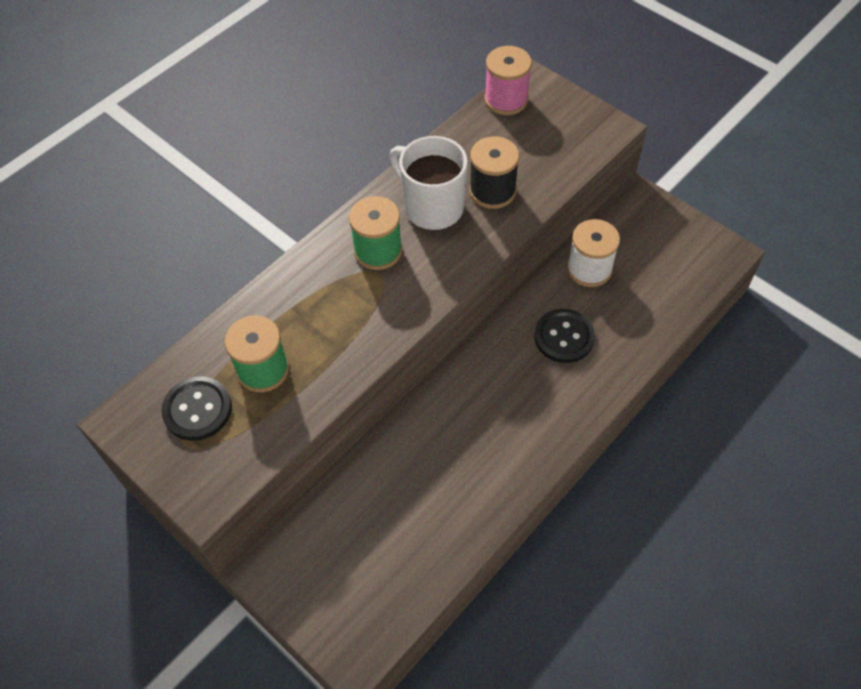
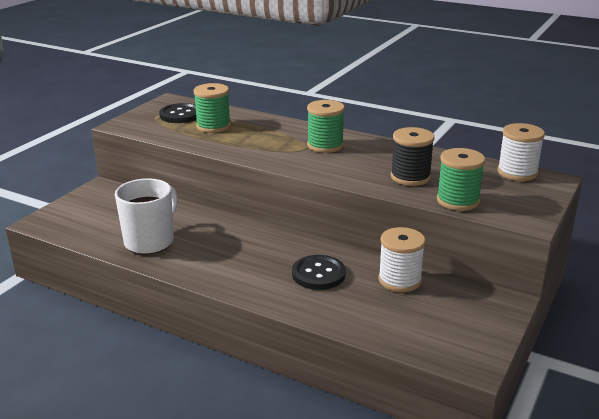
camera: 75 degrees right, 30 degrees down
white mug [389,136,468,230] -> white mug moved to [115,178,178,254]
pink spool [485,46,532,115] -> white spool [497,123,545,181]
none -> green spool [437,148,485,211]

